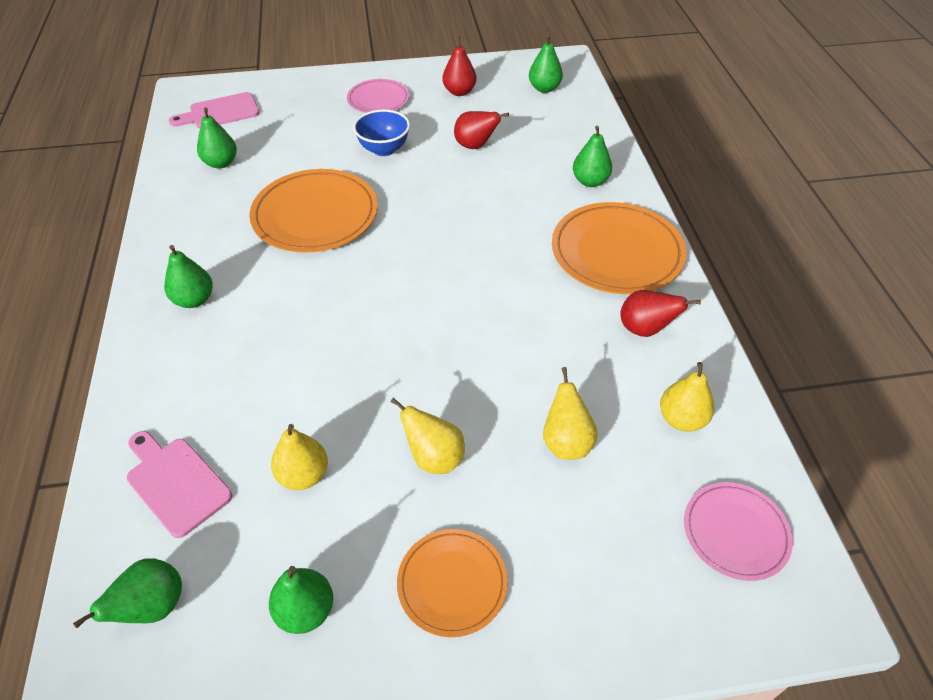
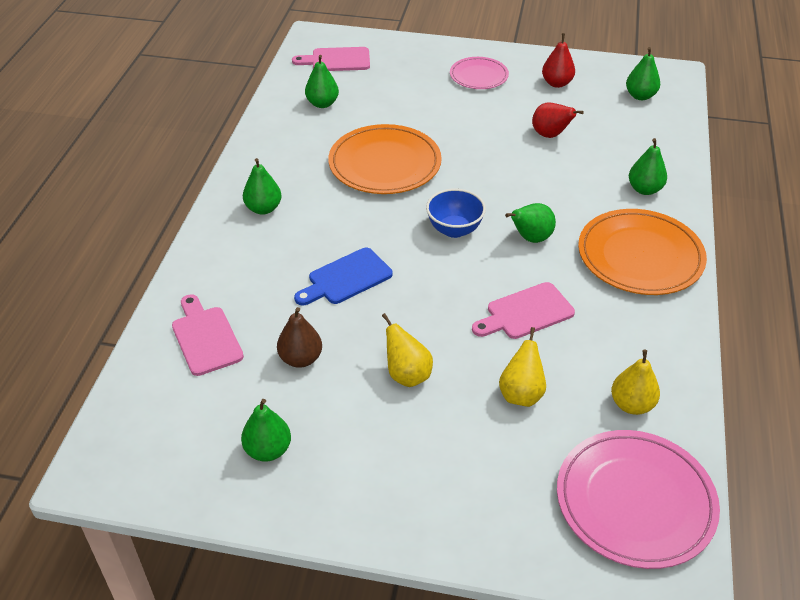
camera: 20 degrees right, 5 degrees down
green pear [73,558,182,628] -> green pear moved to [505,203,556,243]
yellow pear [271,424,328,490] -> brown pear [277,307,322,368]
blue bowl [353,109,410,156] -> blue bowl moved to [426,188,486,238]
orange plate [397,529,508,637] -> none
red pear [620,290,701,337] -> none
pink plate [684,482,793,581] -> pink plate [557,430,720,569], size x1.71
none -> blue cutting board [294,248,393,305]
none -> pink cutting board [472,282,575,339]

